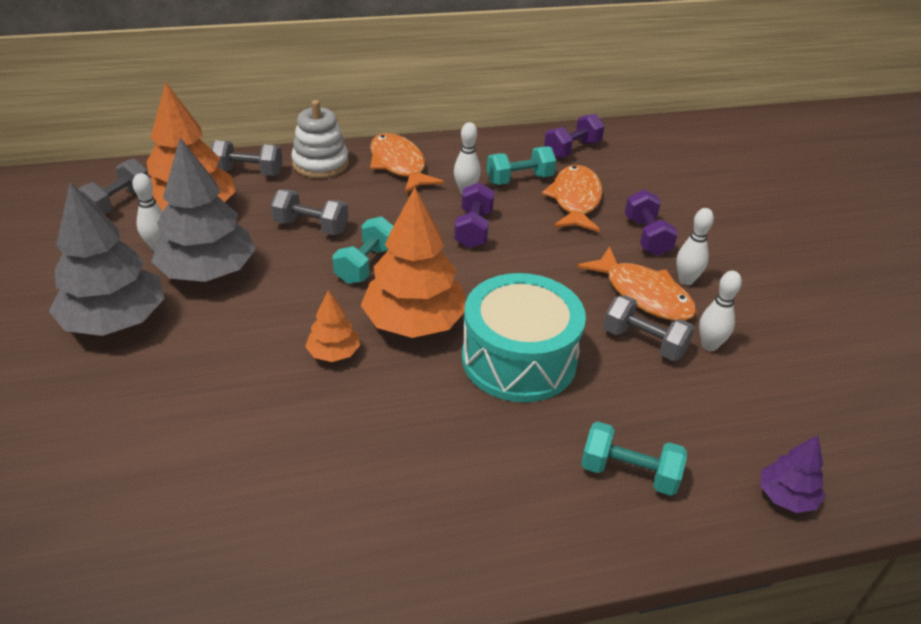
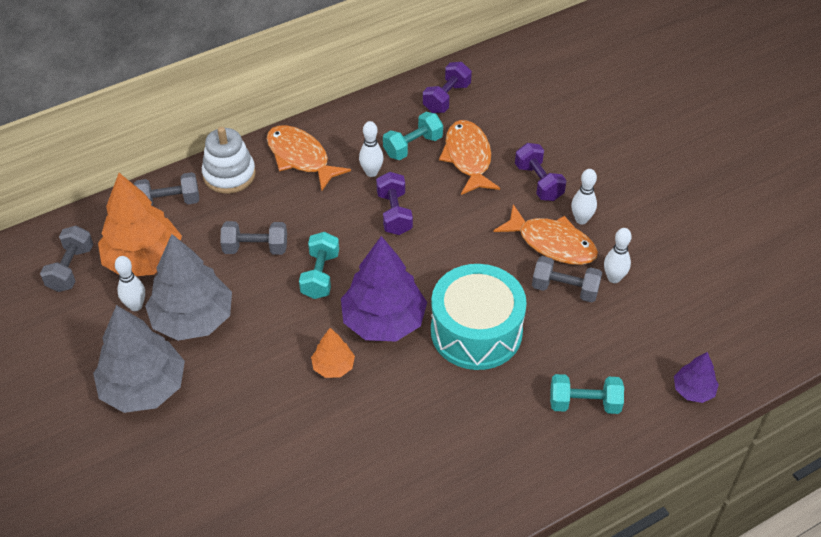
camera: 15 degrees left, 10 degrees up
orange tree [360,187,466,338] -> purple tree [341,236,427,342]

